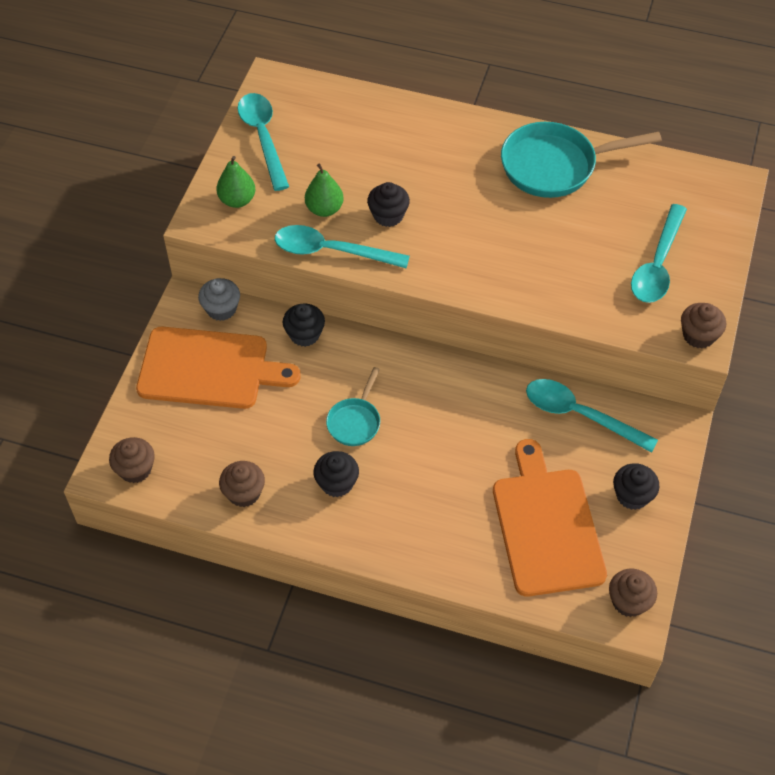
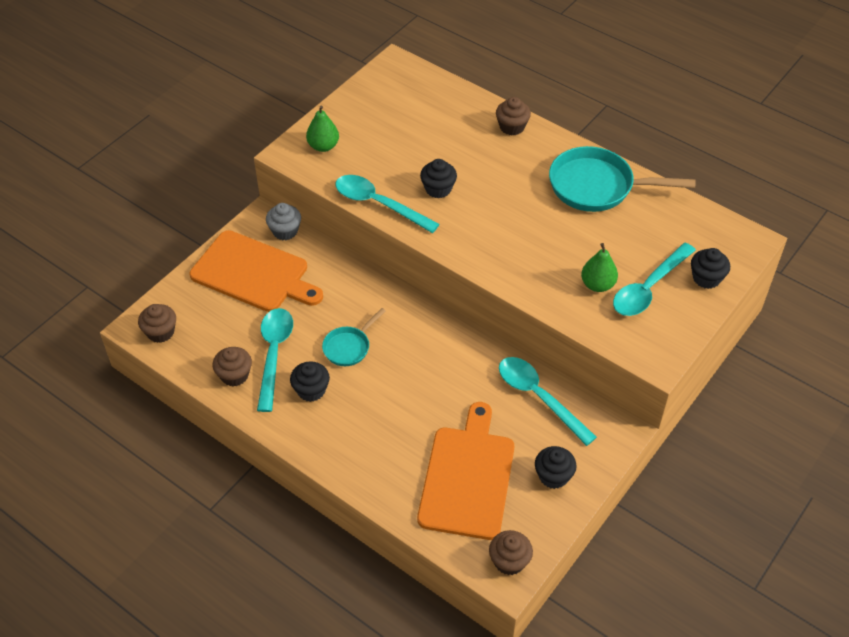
camera: 20 degrees right, 5 degrees down
turquoise spoon [237,93,289,191] -> turquoise spoon moved to [257,308,293,412]
black cupcake [283,303,325,347] -> black cupcake moved to [691,248,730,289]
green pear [305,163,343,217] -> green pear moved to [581,243,618,292]
brown cupcake [681,303,726,349] -> brown cupcake moved to [496,97,531,136]

